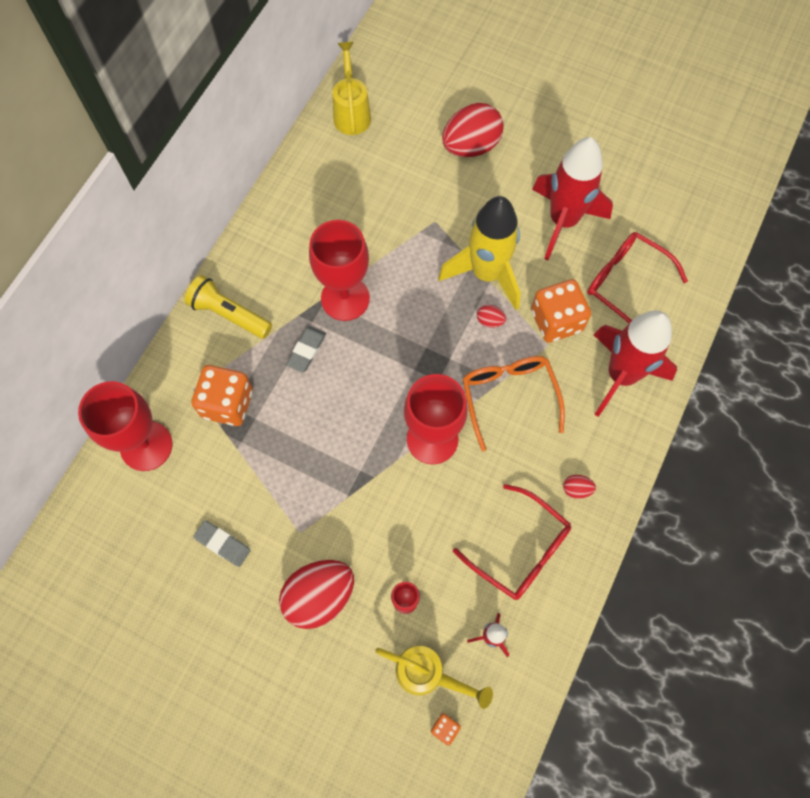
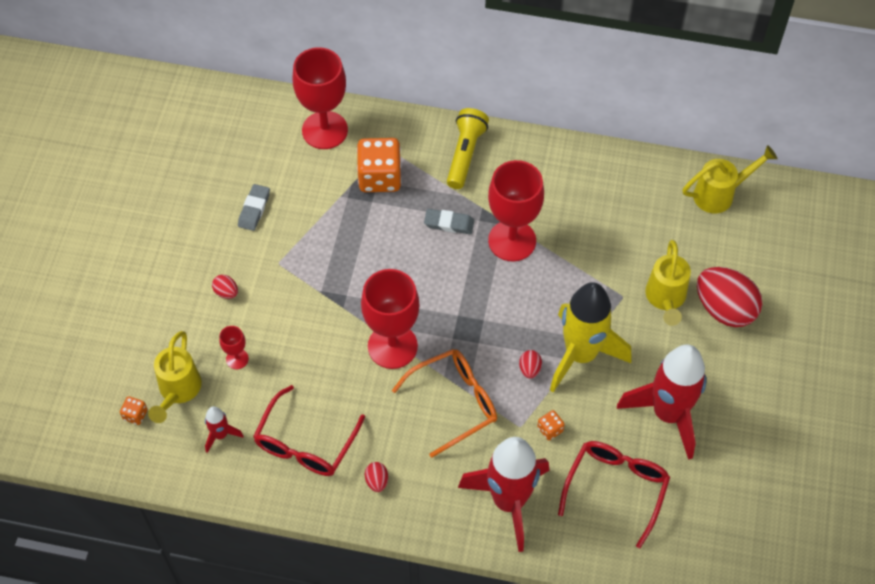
camera: 75 degrees right, 10 degrees down
red egg [279,560,354,629] -> red egg [212,275,238,299], size x0.42
orange dice [531,279,591,343] -> orange dice [537,410,565,441], size x0.44
none -> yellow watering can [645,240,691,326]

